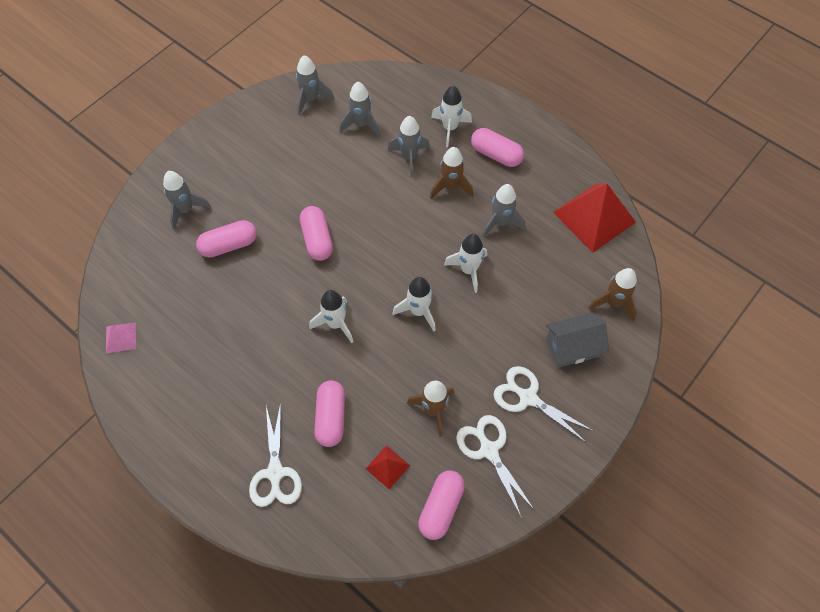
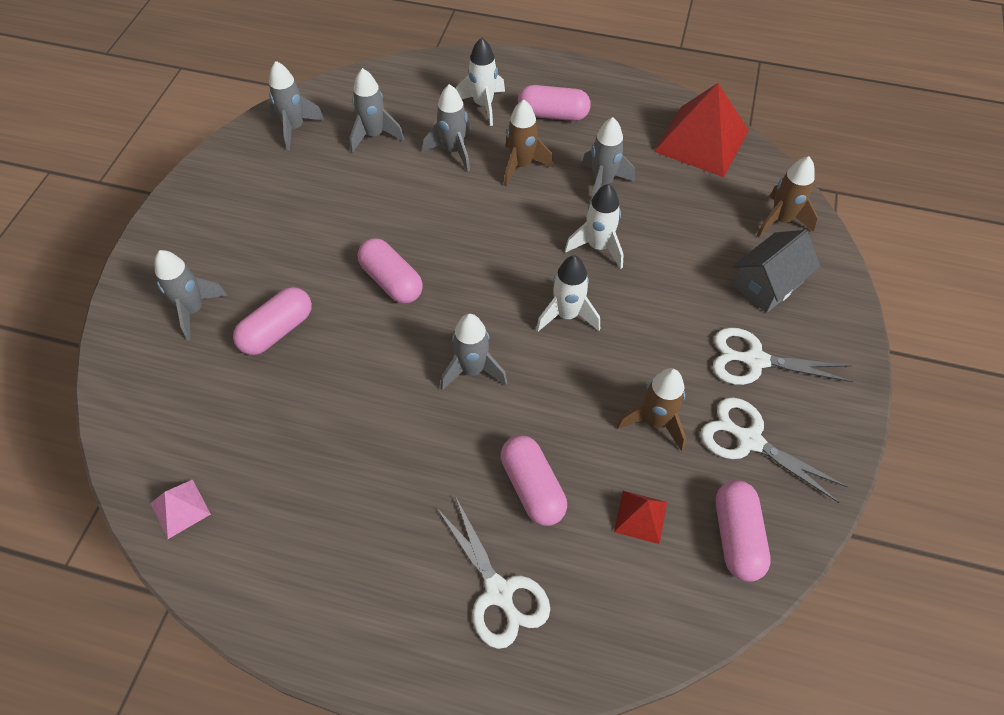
camera: 25 degrees left, 5 degrees down
white rocket [309,290,353,343] -> grey rocket [440,314,507,391]

